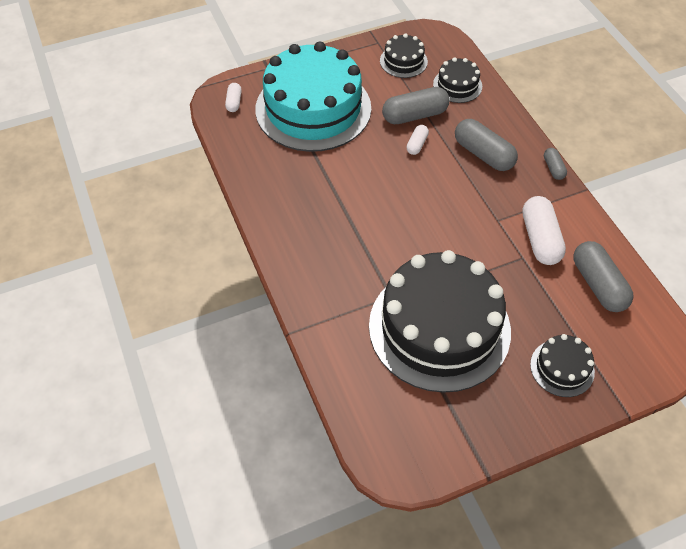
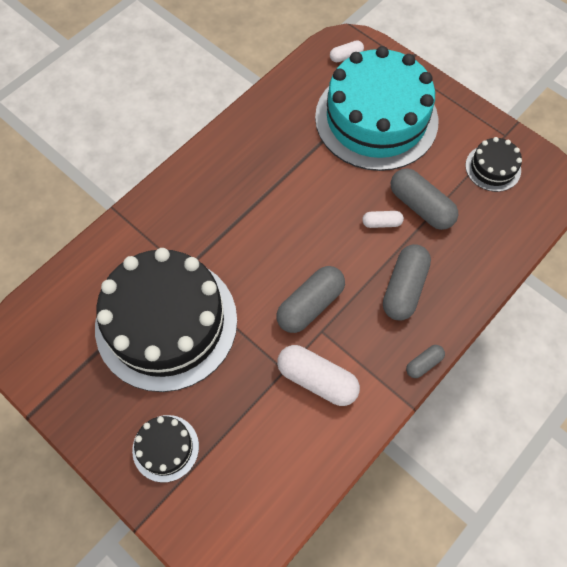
camera: 65 degrees right, 10 degrees up
black cake [433,57,482,103] -> none
white capsule [522,196,566,265] -> white capsule turned 60 degrees clockwise [277,345,360,406]
grey capsule [573,241,634,312] -> grey capsule moved to [276,266,345,333]

